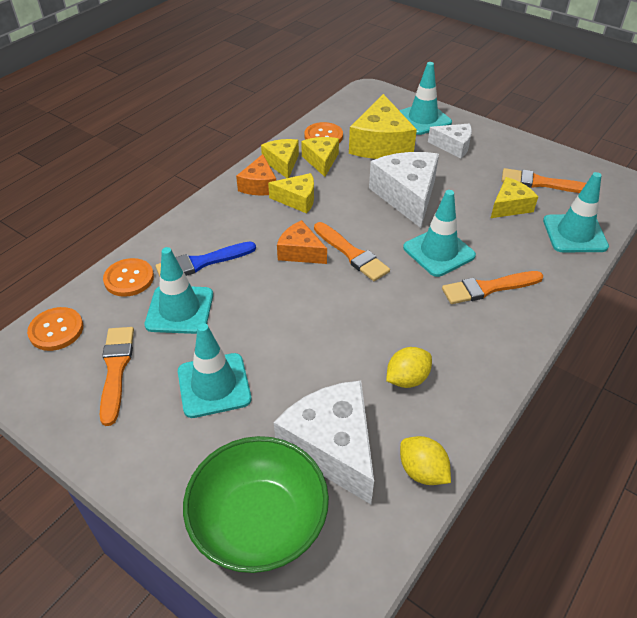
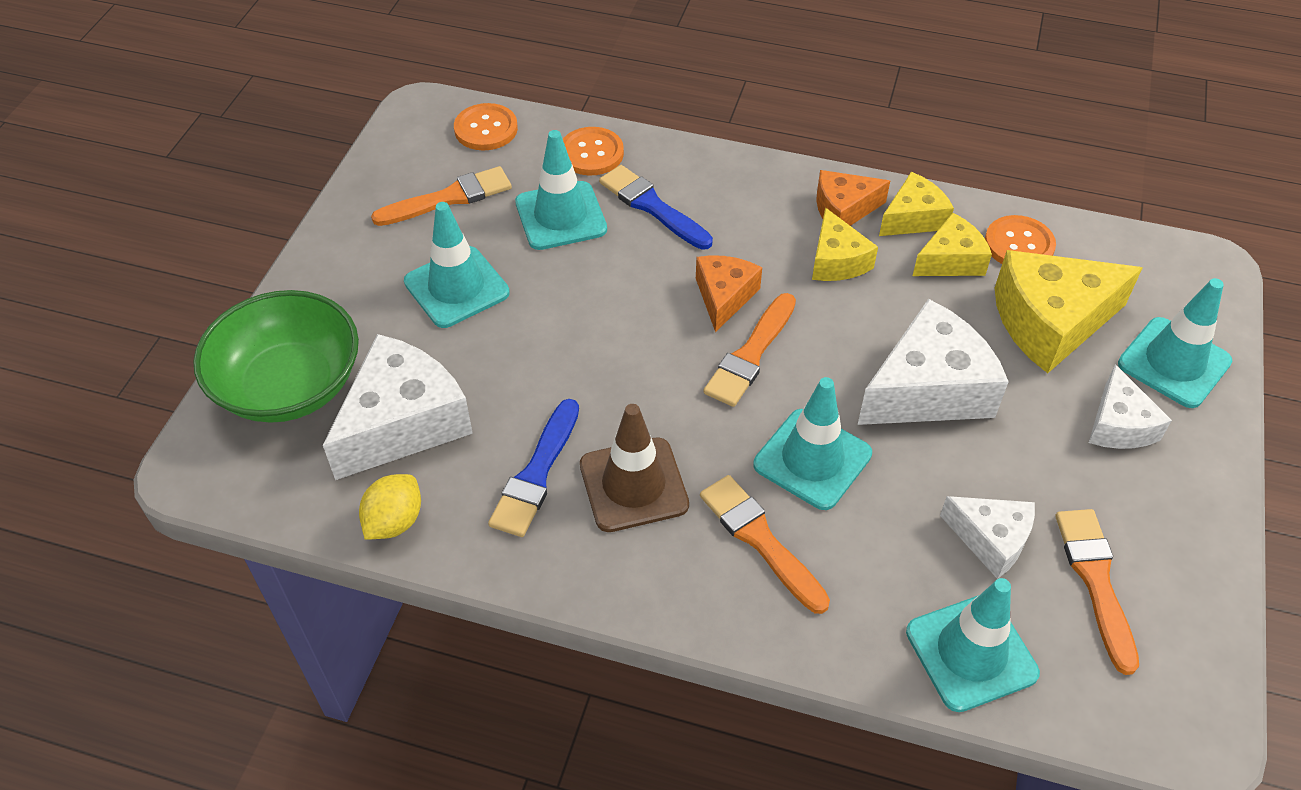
camera: 70 degrees right, 5 degrees up
yellow lemon [386,347,432,388] -> blue brush [488,399,579,537]
yellow cheese [491,177,538,218] -> white cheese [940,496,1035,579]
none -> brown traffic cone [580,404,689,532]

